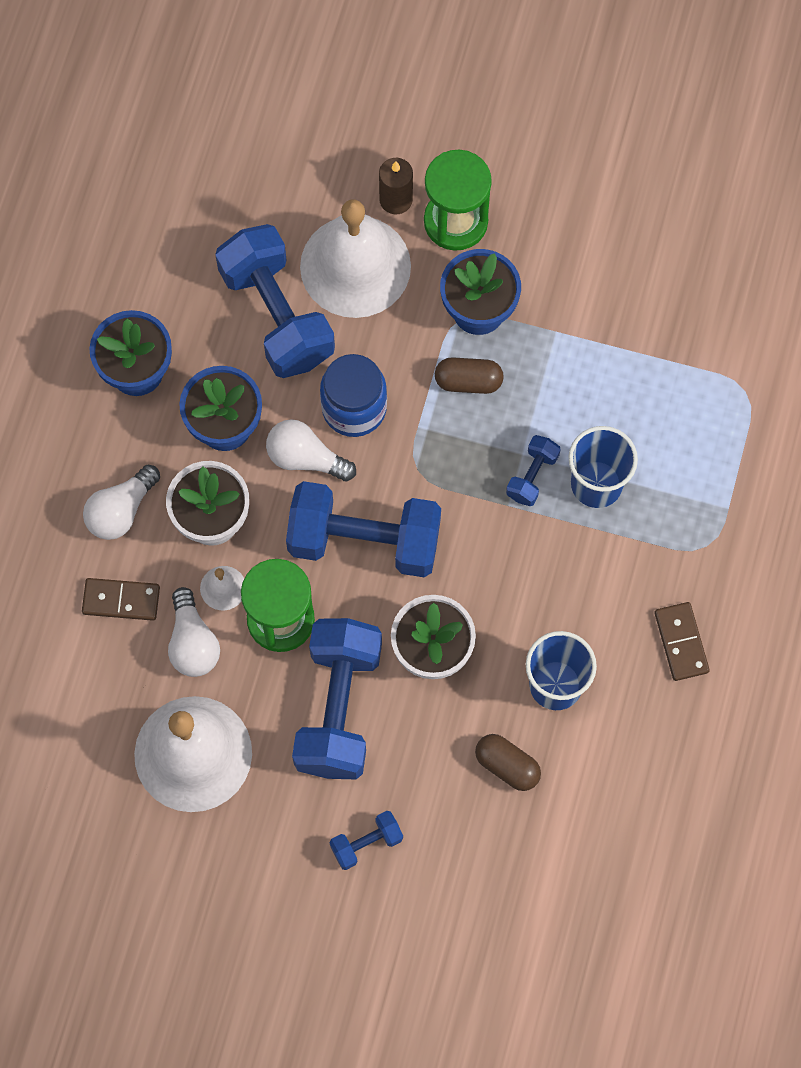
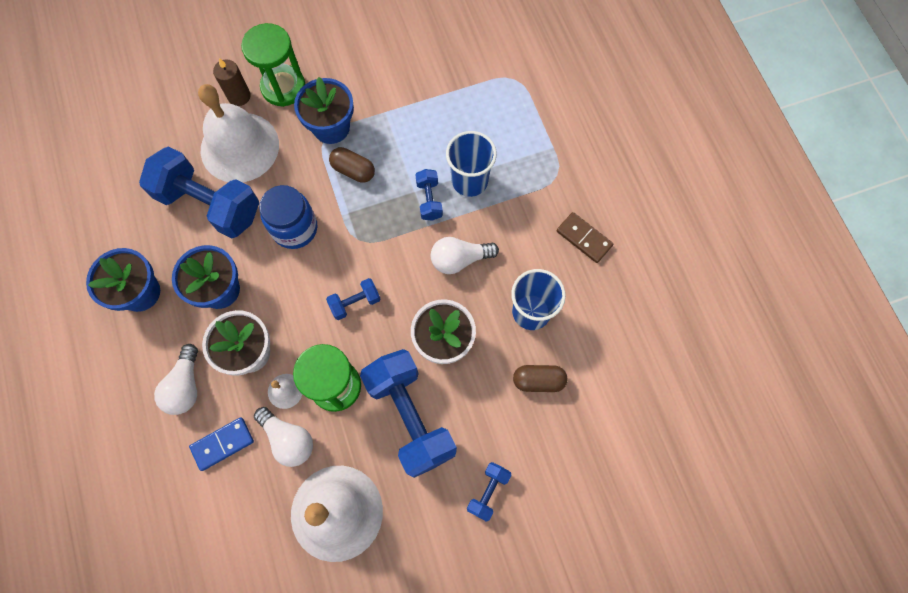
camera: 35 degrees left, 0 degrees up
brown domino [82,578,160,621] -> blue domino [189,417,254,471]
white light bulb [266,419,356,482] -> white light bulb moved to [431,237,499,274]
blue dumbbell [286,481,441,577] -> blue dumbbell [326,278,380,320], size x0.45
brown capsule [435,357,504,394] -> brown capsule turned 60 degrees clockwise [329,147,375,183]

